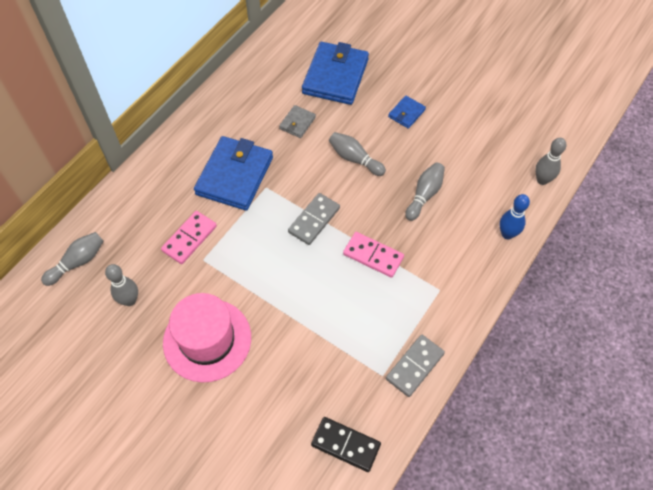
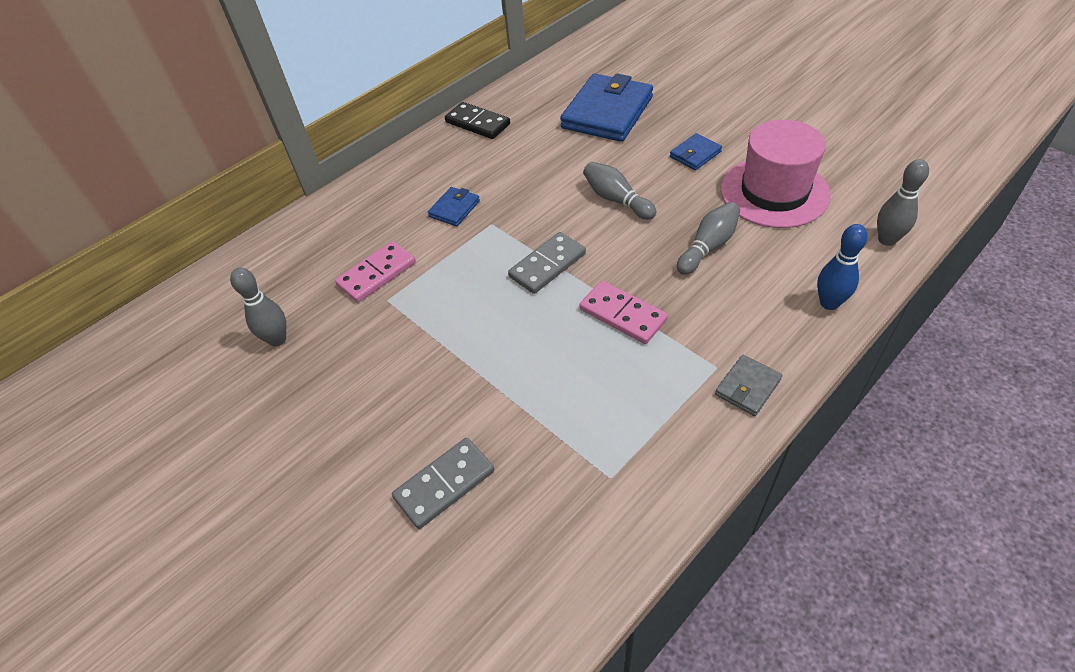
camera: 15 degrees right, 10 degrees down
grey bowling pin [41,232,104,286] -> none
pink hat [163,293,251,383] -> pink hat moved to [721,120,831,228]
blue wallet [194,136,273,211] -> blue wallet [428,187,480,226], size x0.47
grey wallet [279,105,316,138] -> grey wallet moved to [715,355,782,416]
black domino [311,417,381,472] -> black domino moved to [445,102,510,139]
grey domino [386,335,445,397] -> grey domino moved to [392,438,494,529]

